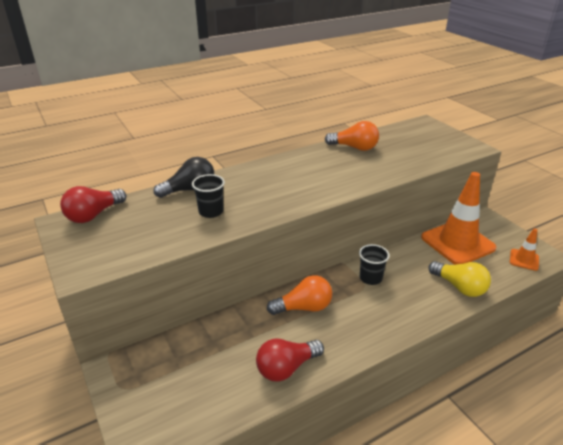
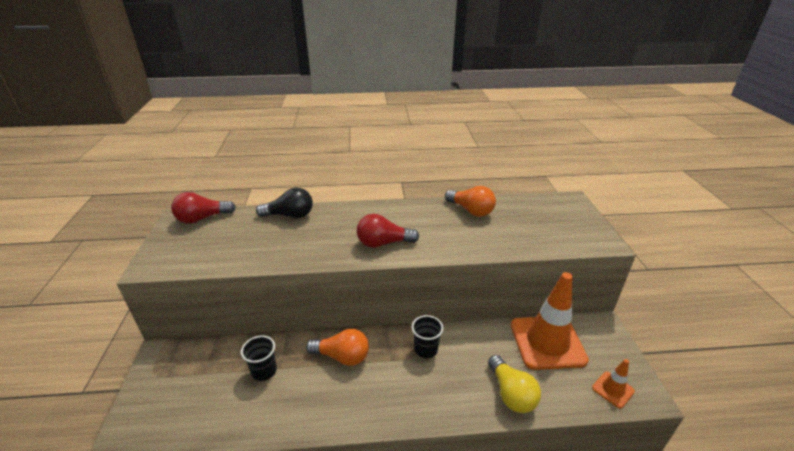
camera: 25 degrees right, 0 degrees up
black cup [192,174,225,218] -> black cup moved to [241,335,277,381]
red light bulb [256,339,324,381] -> red light bulb moved to [357,214,419,248]

